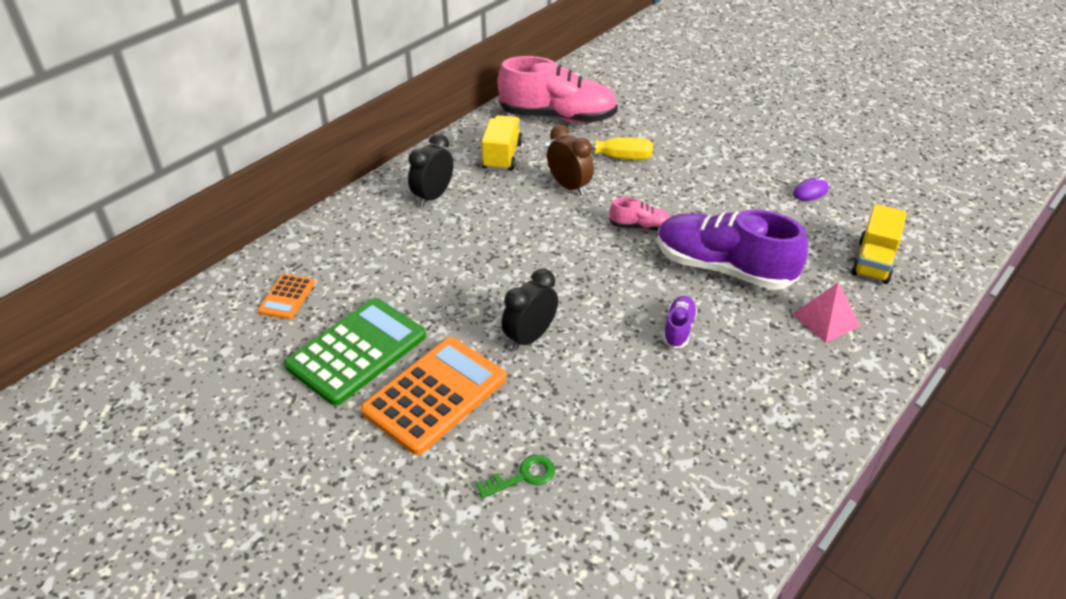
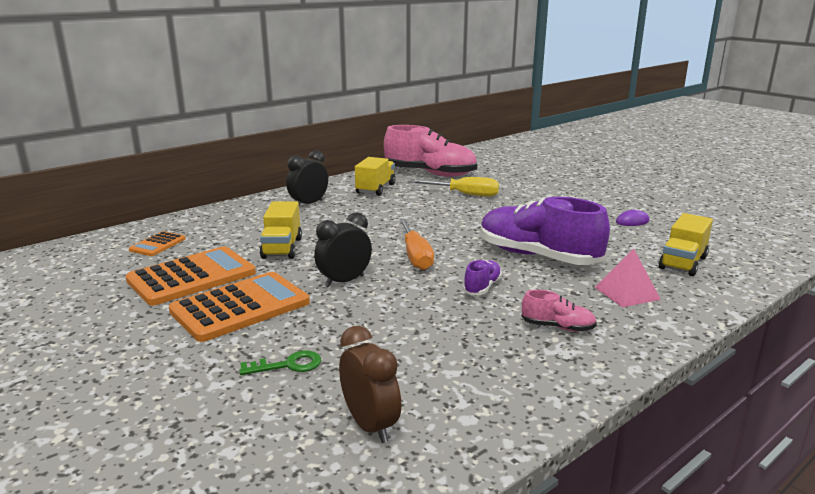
camera: 10 degrees right, 20 degrees down
green calculator [284,298,426,406] -> orange calculator [126,246,256,306]
brown clock [547,125,594,195] -> brown clock moved to [339,326,401,443]
pink shoe [610,197,670,230] -> pink shoe moved to [522,290,597,332]
none -> yellow truck [260,201,302,259]
none -> orange screwdriver [399,219,434,270]

